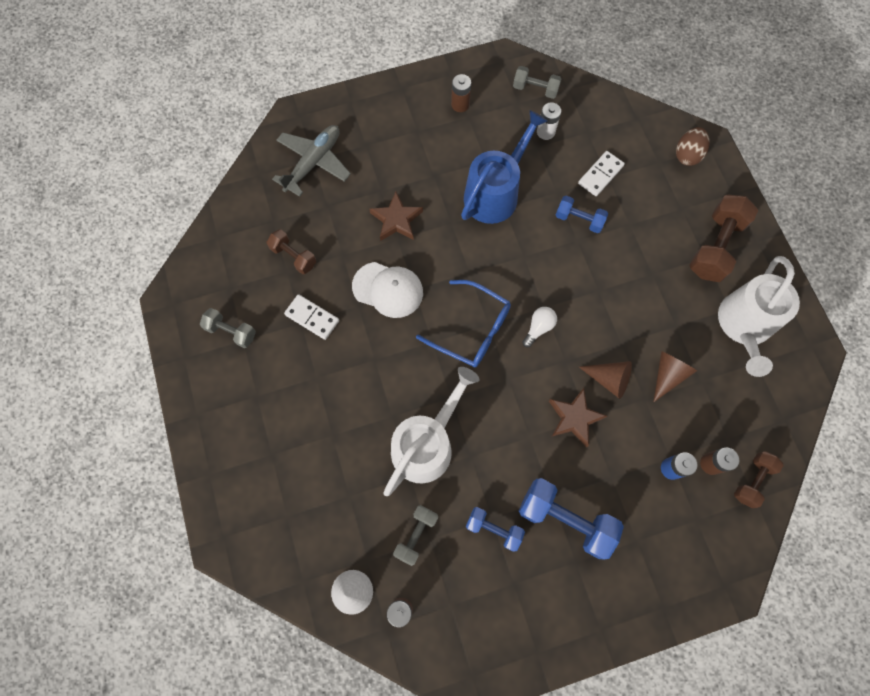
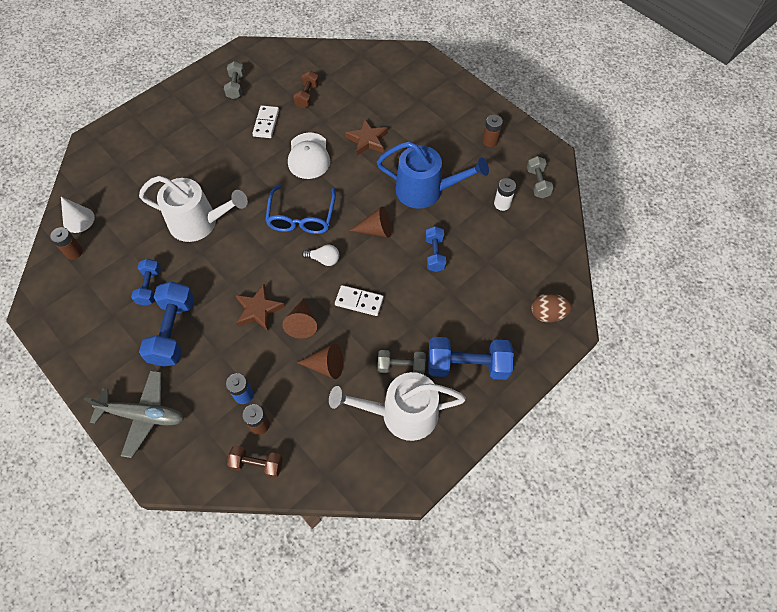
camera: 65 degrees right, 10 degrees down
grey plane [272,125,351,197] -> grey plane moved to [84,370,184,458]
grey dumbbell [393,505,438,566] -> grey dumbbell moved to [378,350,426,374]
white domino [578,151,625,196] -> white domino moved to [335,285,384,316]
brown dumbbell [689,195,758,282] -> blue dumbbell [428,337,514,380]
none -> brown cone [350,206,391,238]

